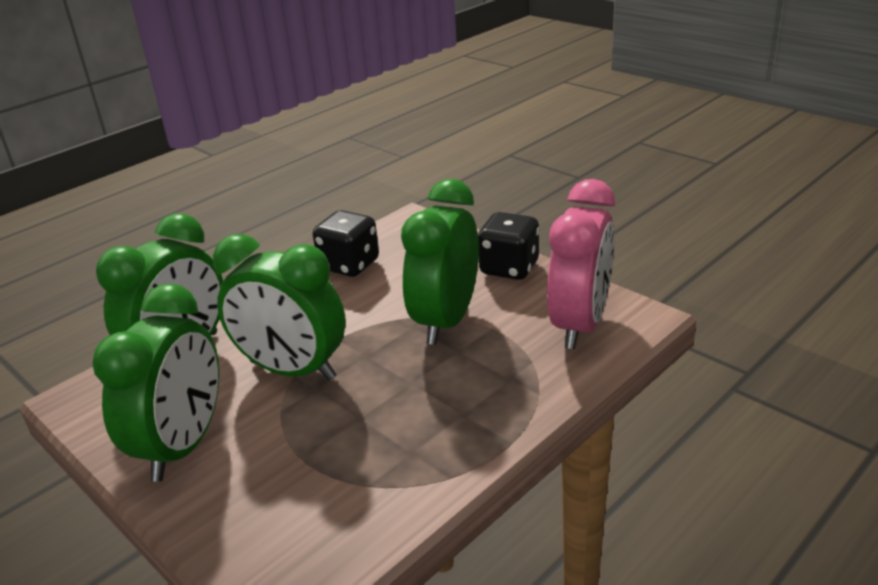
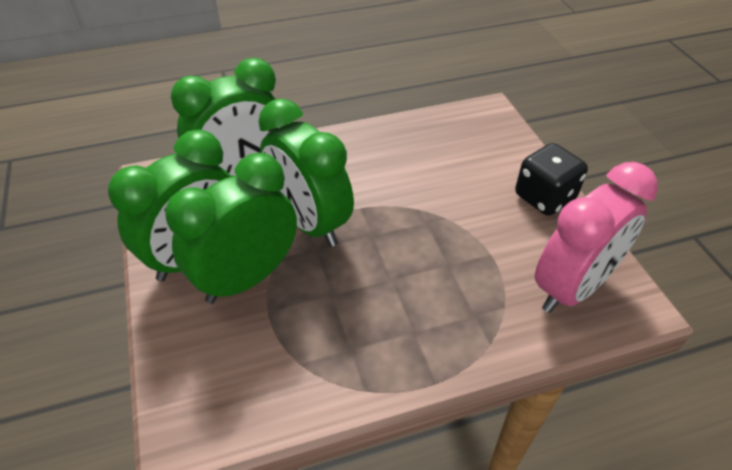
camera: 25 degrees right, 15 degrees up
black dice [313,210,379,277] -> none
green clock [401,179,479,345] -> green clock moved to [165,153,297,304]

